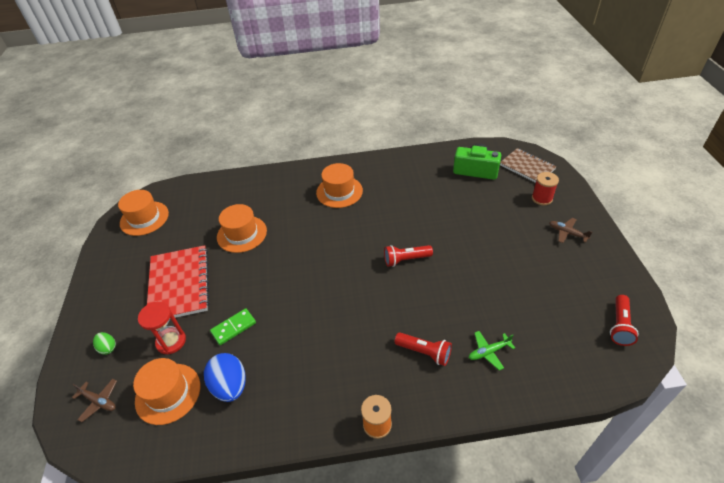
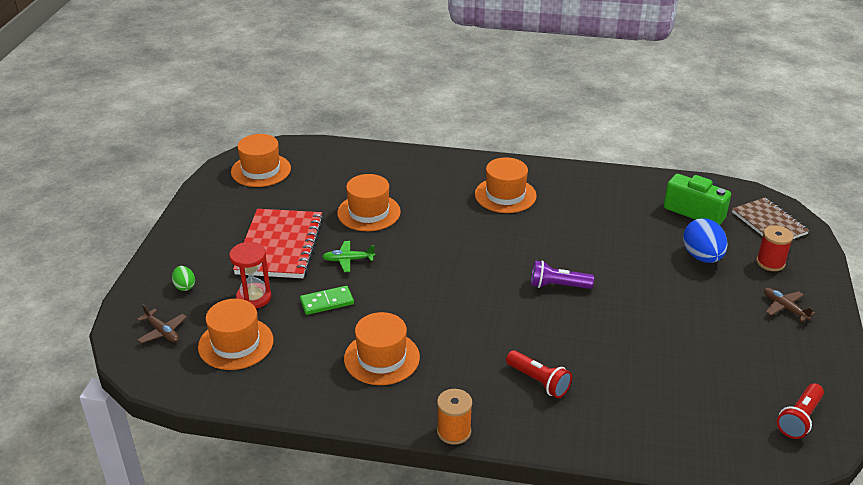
camera: 15 degrees right, 10 degrees down
blue egg [204,353,246,402] -> blue egg moved to [683,218,728,263]
red flashlight [384,245,433,267] -> purple flashlight [531,260,594,289]
green plane [469,331,515,370] -> green plane moved to [322,241,375,272]
none -> orange hat [344,312,420,385]

